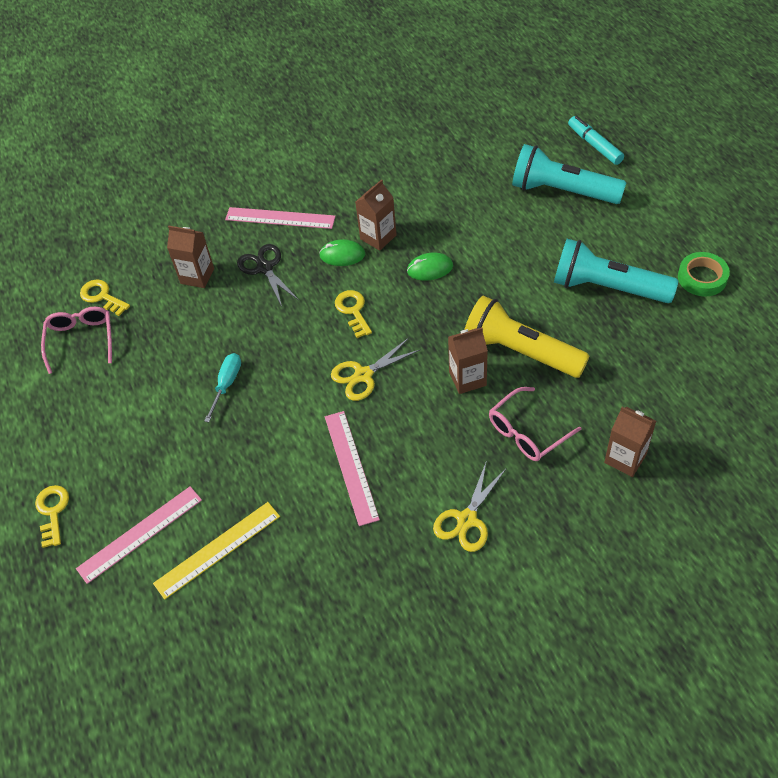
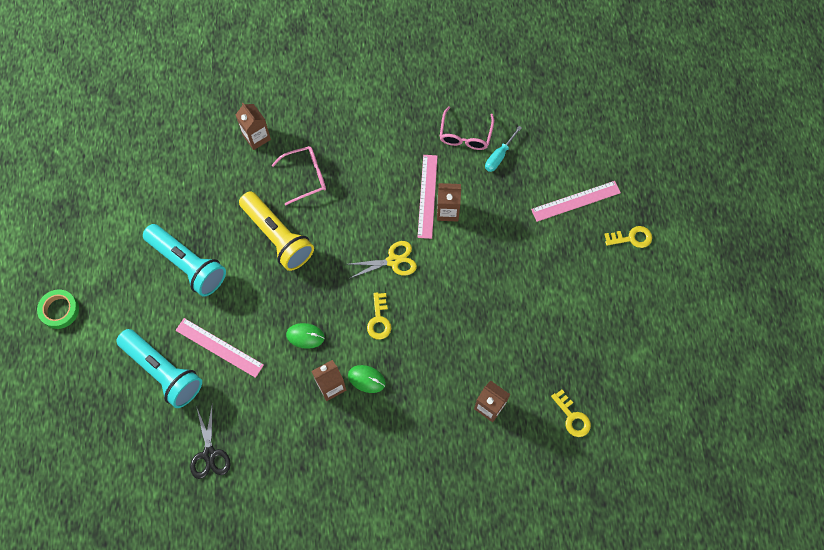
camera: 165 degrees left, 15 degrees up
yellow key [35,485,69,548] -> yellow key turned 105 degrees counterclockwise [604,226,652,248]
pink glasses [41,307,112,374] -> pink glasses moved to [439,106,494,150]
yellow ruler [153,502,280,600] -> none
turquoise screwdriver [204,353,241,422] -> turquoise screwdriver moved to [485,126,522,172]
pink ruler [225,207,336,229] -> pink ruler moved to [175,318,264,378]
black scissors [237,244,299,307] -> black scissors moved to [190,406,231,479]
yellow scissors [433,460,507,552] -> none
brown carton [448,327,488,394] -> brown carton moved to [437,183,461,222]
turquoise marker [568,116,624,165] -> none
green tape [678,252,730,296] -> green tape moved to [37,289,79,329]

